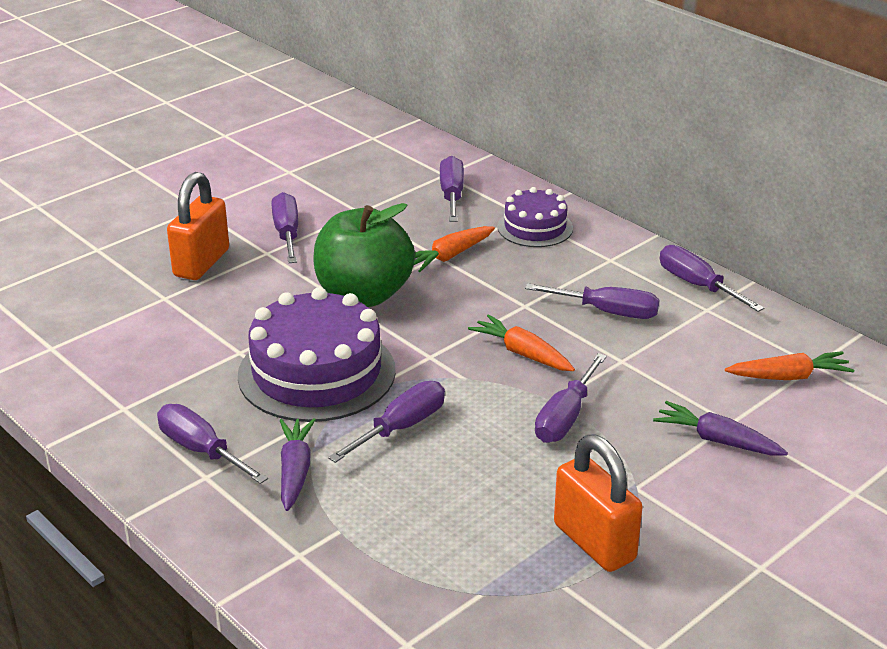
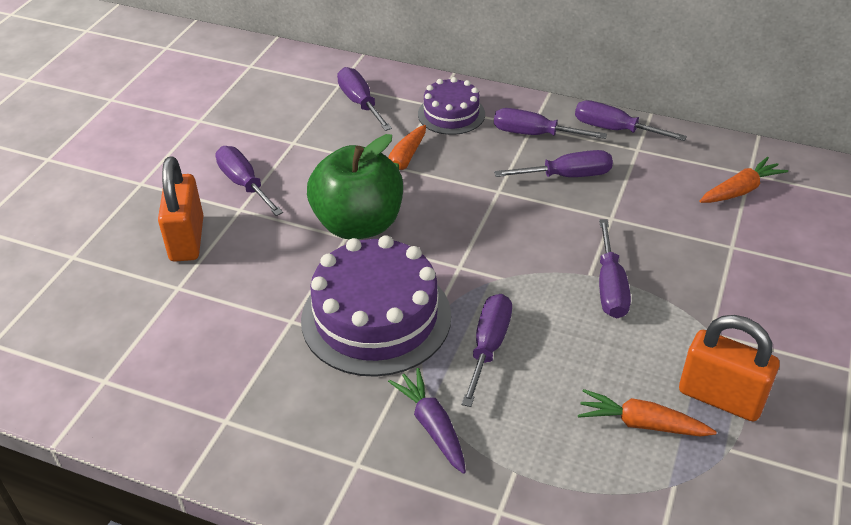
camera: 25 degrees left, 10 degrees up
purple screwdriver [157,404,268,484] -> purple screwdriver moved to [494,108,607,139]
orange carrot [468,314,575,371] -> orange carrot moved to [578,389,717,437]
purple carrot [653,401,788,456] -> none

